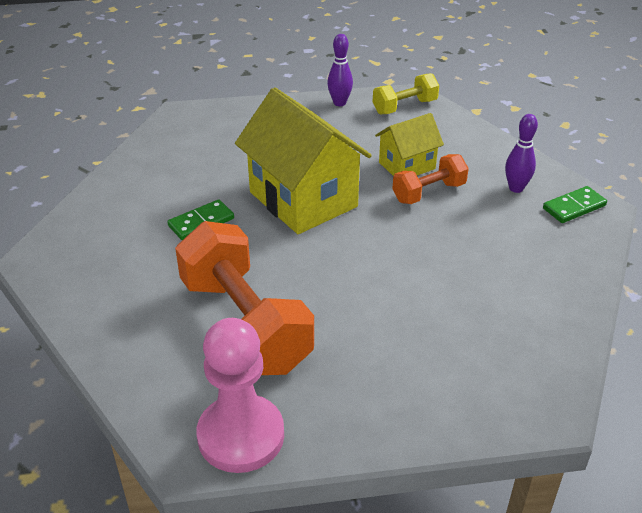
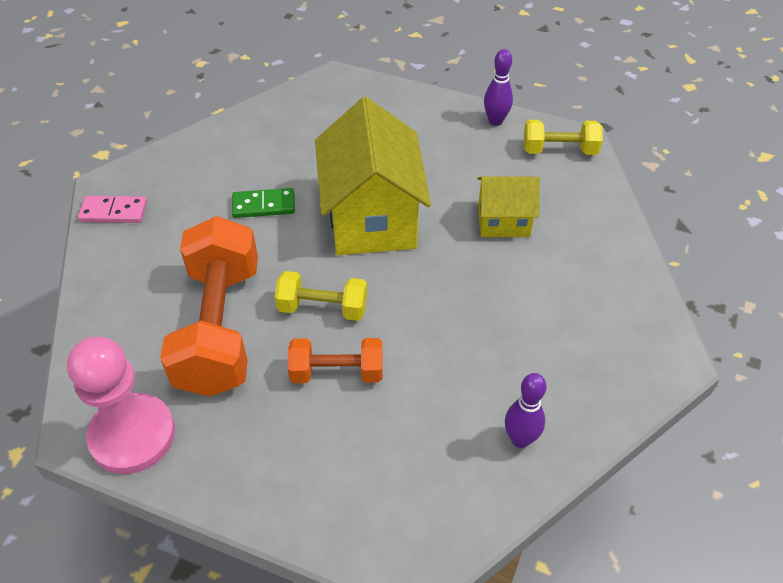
camera: 30 degrees right, 10 degrees up
orange dumbbell [392,154,469,204] -> orange dumbbell moved to [288,338,382,383]
purple bowling pin [505,114,538,193] -> purple bowling pin moved to [505,373,546,448]
green domino [543,186,607,223] -> none
none -> pink domino [78,196,147,223]
none -> yellow dumbbell [275,271,367,321]

